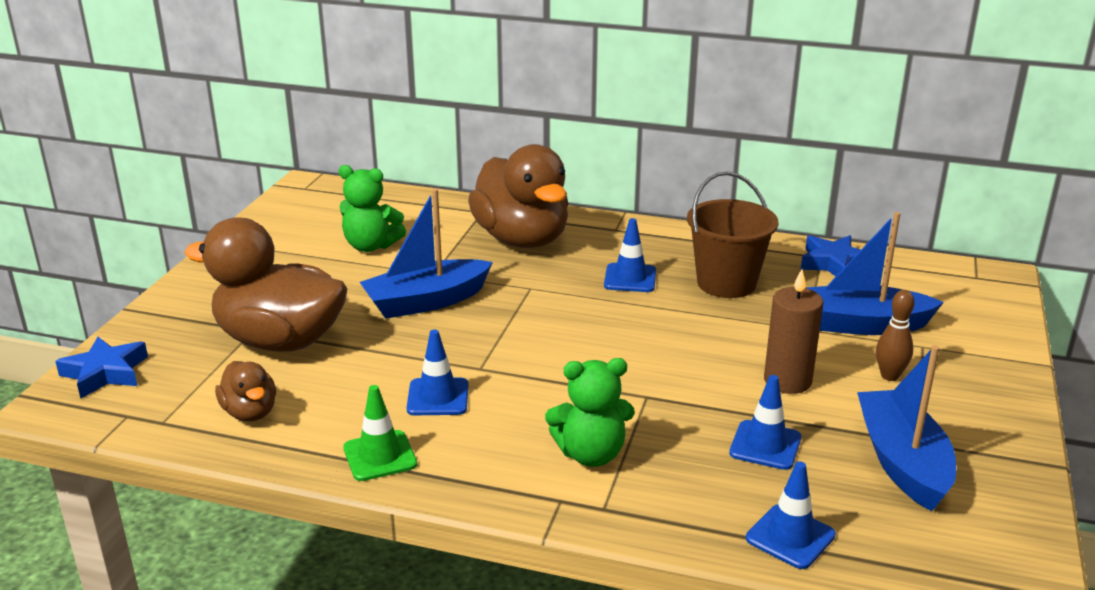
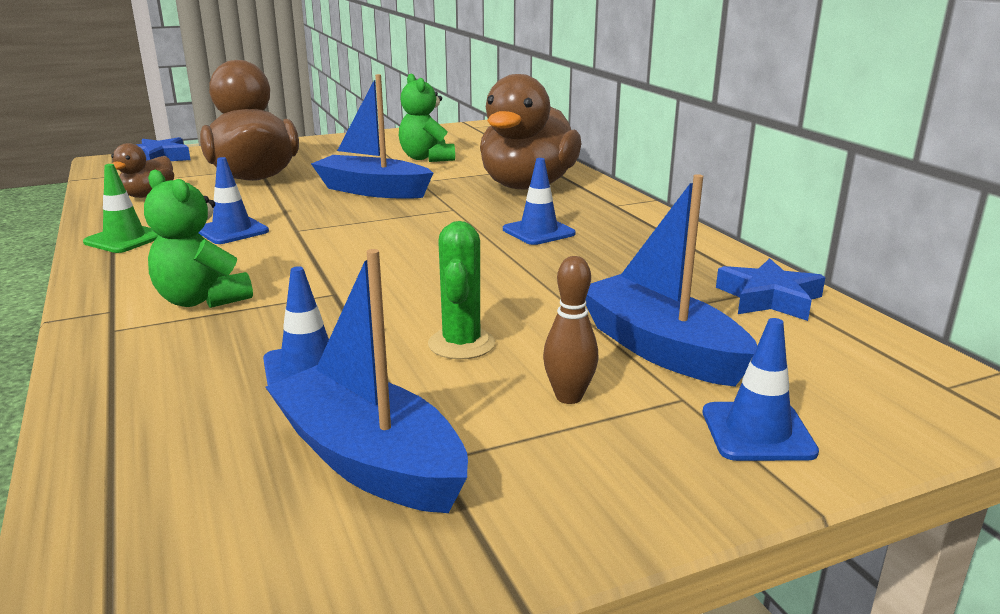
camera: 50 degrees right, 5 degrees down
brown bucket [687,171,778,298] -> none
blue traffic cone [746,461,836,569] -> blue traffic cone moved to [703,318,819,461]
brown candle [764,269,823,394] -> green cactus [428,221,495,359]
blue boat [857,345,956,511] -> blue boat turned 90 degrees counterclockwise [266,249,468,513]

